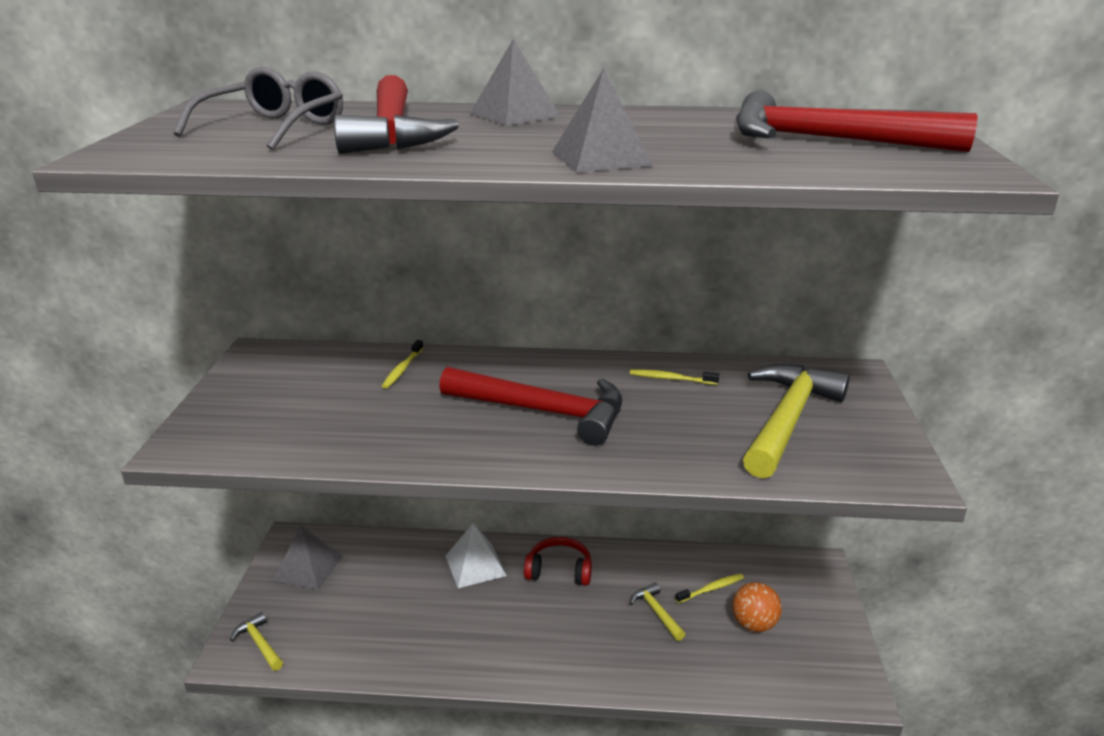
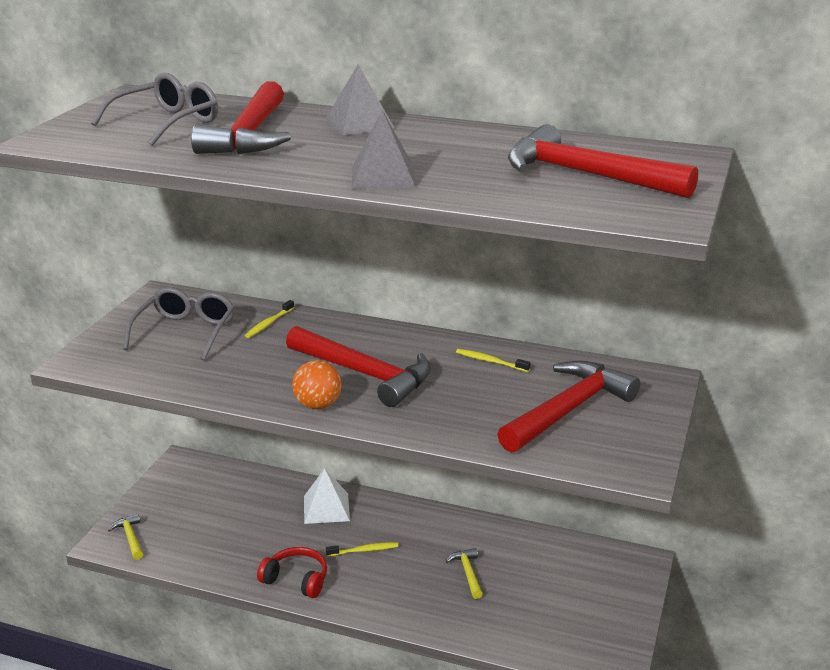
camera: 15 degrees right, 0 degrees up
grey pyramid [273,525,343,590] -> none
red headphones [524,537,592,586] -> red headphones moved to [257,547,327,598]
yellow toothbrush [675,573,744,603] -> yellow toothbrush moved to [326,542,399,557]
orange ball [732,582,782,632] -> orange ball moved to [292,360,341,409]
yellow hammer [743,364,850,479] -> red hammer [497,360,640,453]
none -> grey glasses [123,287,235,361]

